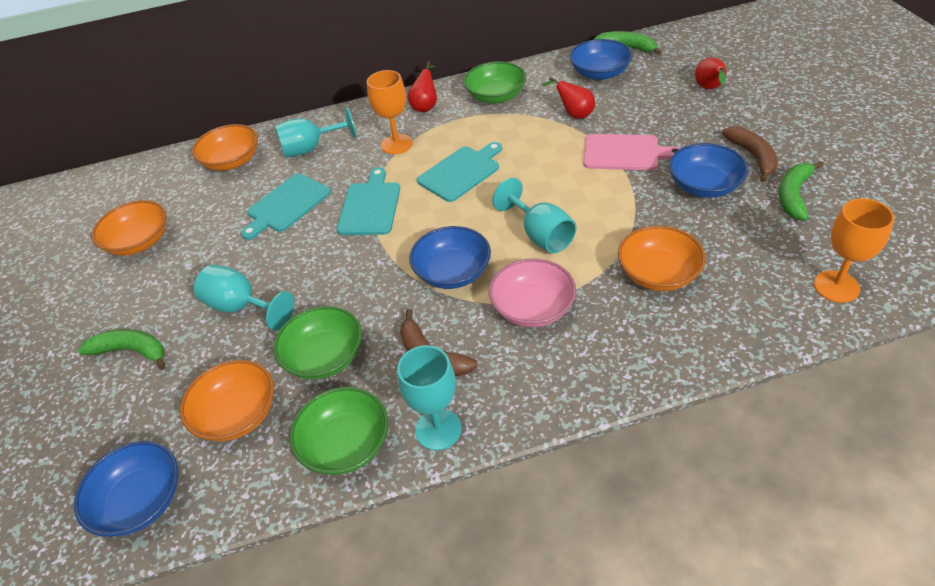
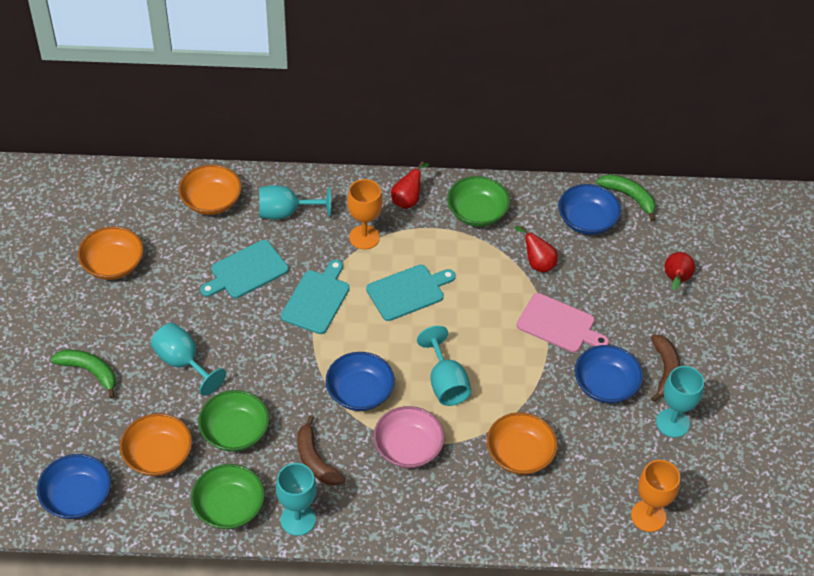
camera: 10 degrees right, 5 degrees up
green banana [779,161,824,221] -> turquoise goblet [656,366,704,437]

